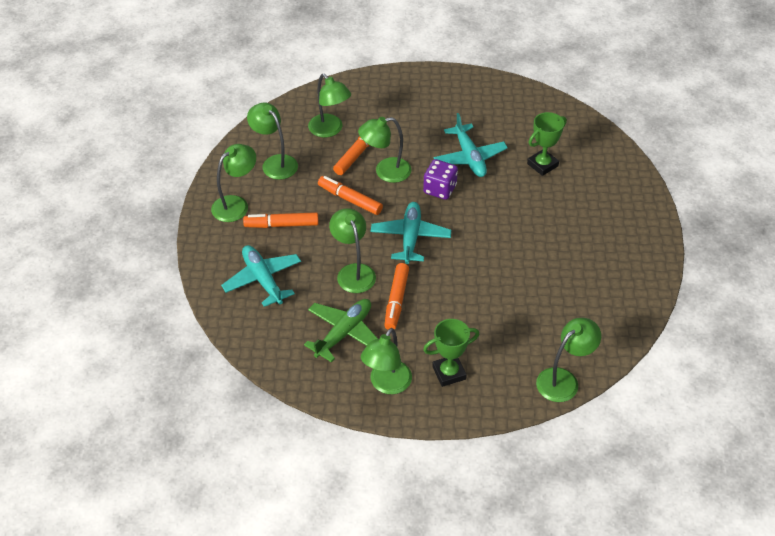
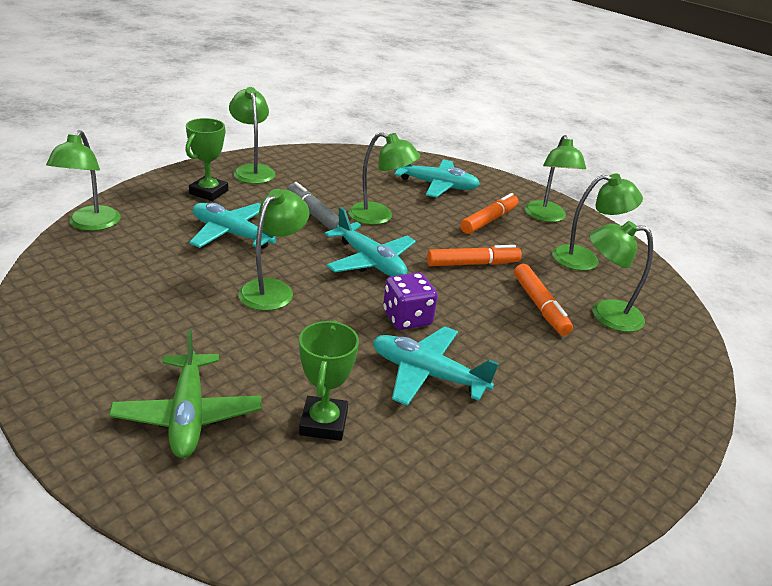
camera: 130 degrees right, 15 degrees down
green plane [304,299,378,362] -> green plane moved to [109,330,261,458]
green lamp [358,117,412,183] -> green lamp moved to [239,189,309,311]
orange marker [384,263,409,330] -> grey marker [287,182,339,230]
none -> turquoise plane [189,203,276,249]

